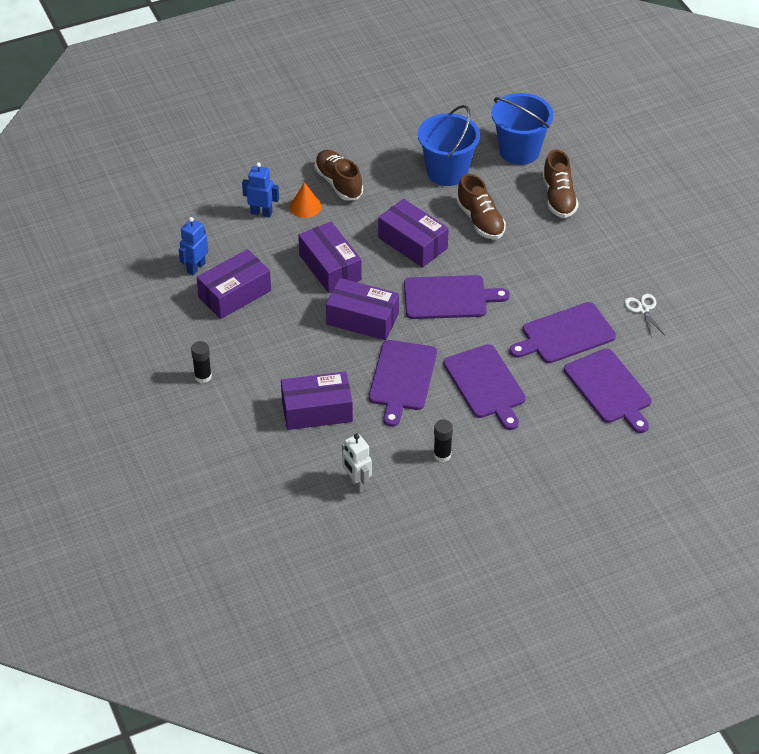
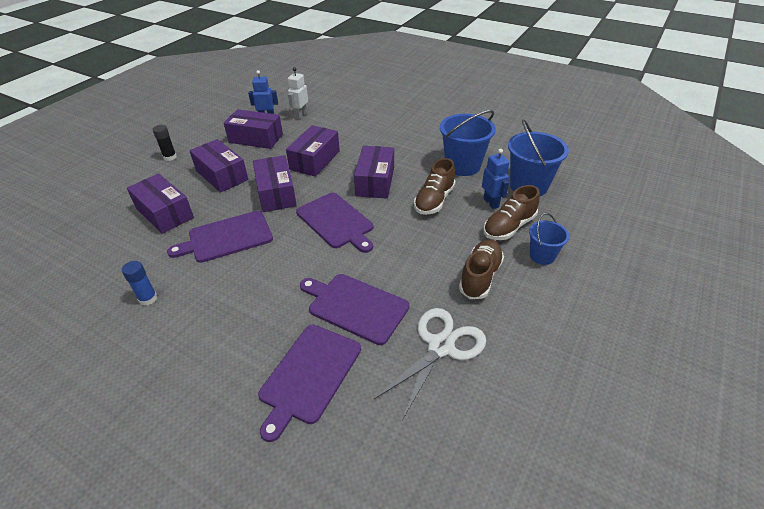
camera: 55 degrees right, 5 degrees down
blue robot [242,162,279,218] -> blue robot moved to [482,149,510,209]
orange cone [290,182,321,218] -> none
brown shoe [315,150,363,200] -> brown shoe moved to [459,239,504,299]
white robot [342,434,372,493] -> white robot moved to [288,67,308,119]
black glue stick [434,420,453,462] -> blue glue stick [122,261,157,306]
purple cutting board [443,344,526,430] -> none
white scissors [624,294,665,338] -> white scissors [373,308,486,420], size x1.89
none -> purple box [189,139,248,193]
none -> blue bucket [529,213,569,265]

